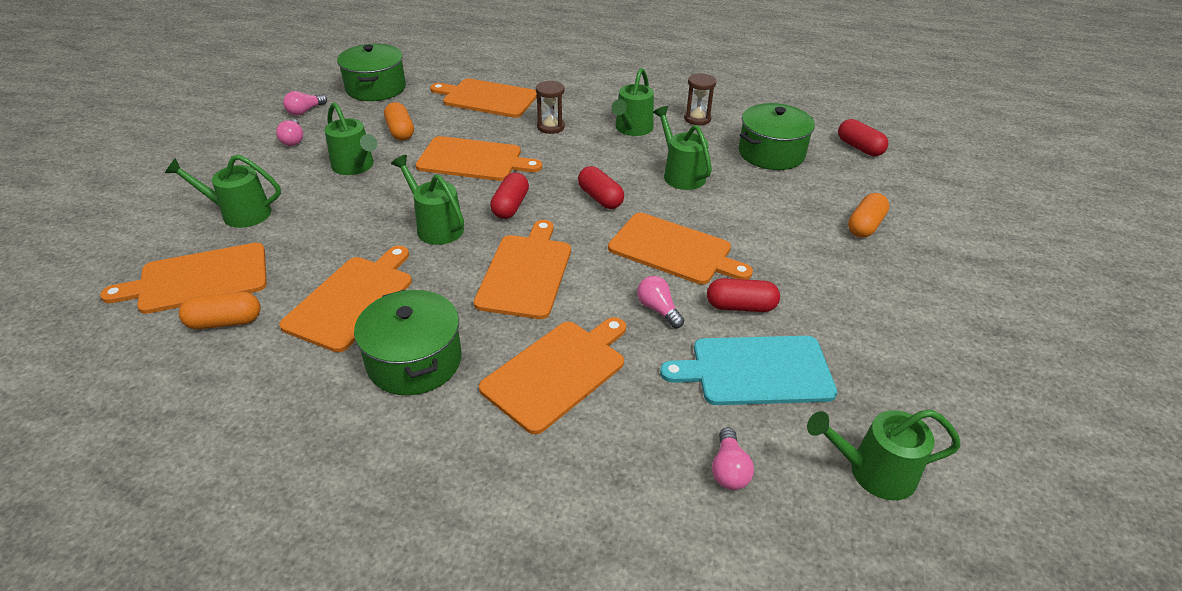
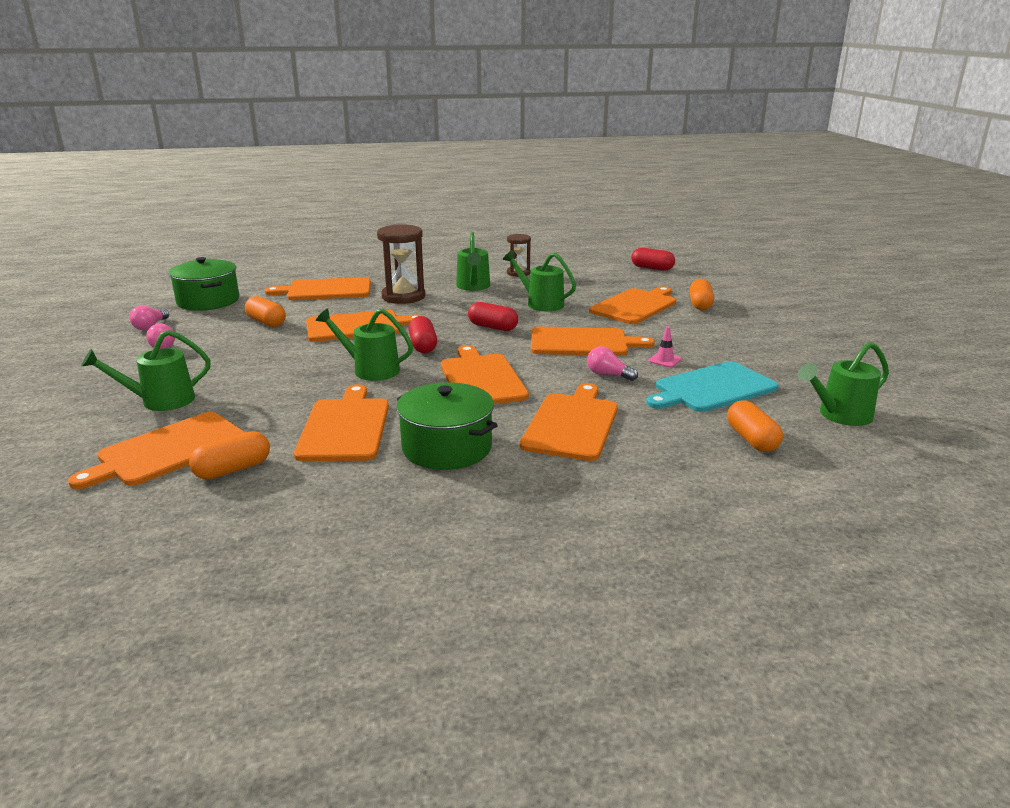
camera: 25 degrees left, 15 degrees down
green watering can [325,102,378,175] -> none
brown hourglass [536,80,565,134] -> brown hourglass [377,224,425,304], size x1.69
red capsule [707,278,780,312] -> pink traffic cone [648,327,681,367]
pink light bulb [712,427,754,490] -> orange capsule [727,401,783,452]
green pot [739,103,815,170] -> none
none -> orange cutting board [589,286,676,324]

